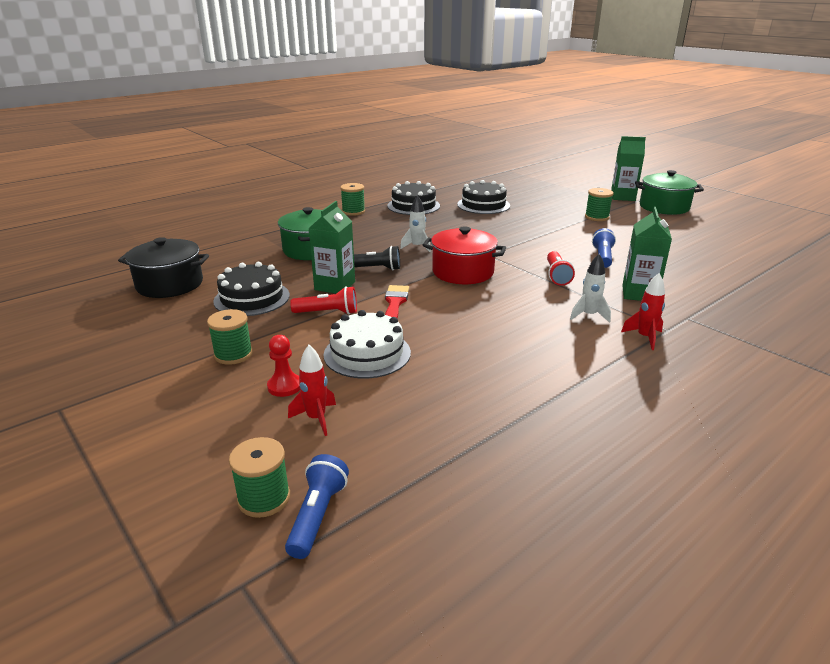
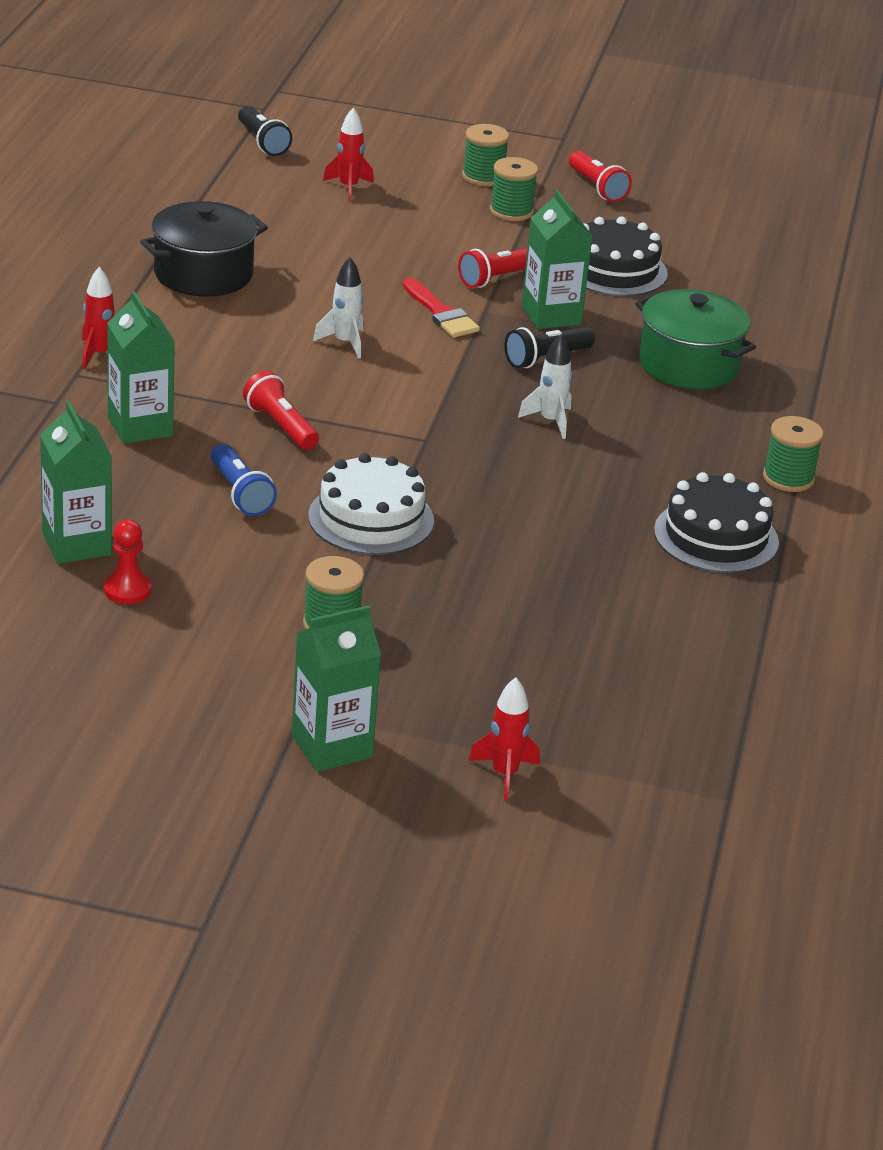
camera: 140 degrees right, 5 degrees up
black pot [118,237,209,298] -> black pot moved to [140,201,268,297]
green spool [229,437,290,518] -> green spool moved to [462,124,509,186]
red pawn [267,335,300,397] -> red pawn moved to [104,519,152,604]
blue flashlight [285,454,349,559] -> black flashlight [238,106,292,156]
white cake [323,310,411,378] -> white cake moved to [308,453,434,555]
red pot [423,227,506,284] -> none
black cake [457,180,510,214] -> none
white rocket [570,254,611,323] -> white rocket moved to [313,257,363,359]
green pot [635,170,704,215] -> none
none -> green carton [40,401,112,564]
none -> red rocket [469,677,540,801]
none -> red flashlight [569,151,632,202]

